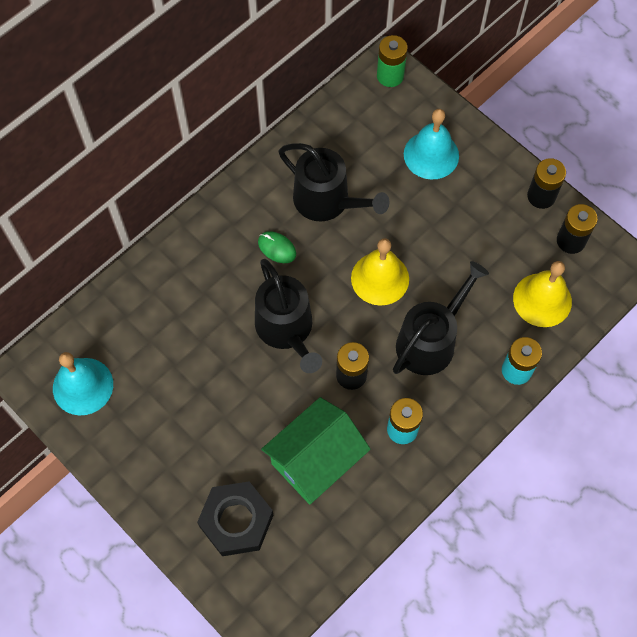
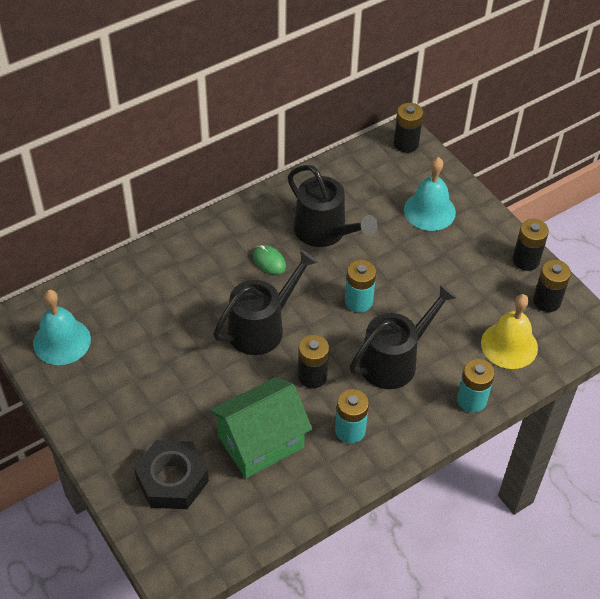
camera: 10 degrees right, 15 degrees down
black watering can [255,259,322,373] -> black watering can turned 120 degrees counterclockwise [213,250,318,355]
yellow bell [351,238,409,306] -> turquoise battery [345,260,376,312]
green battery [377,35,408,87] -> black battery [394,103,423,153]

